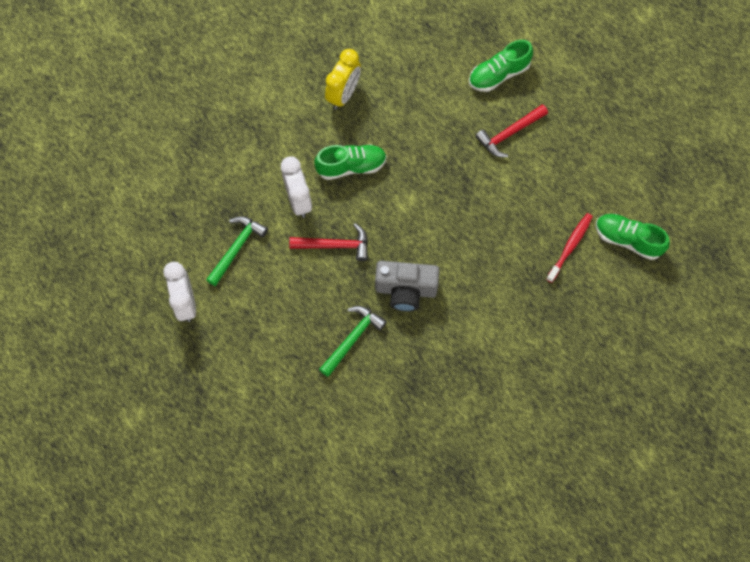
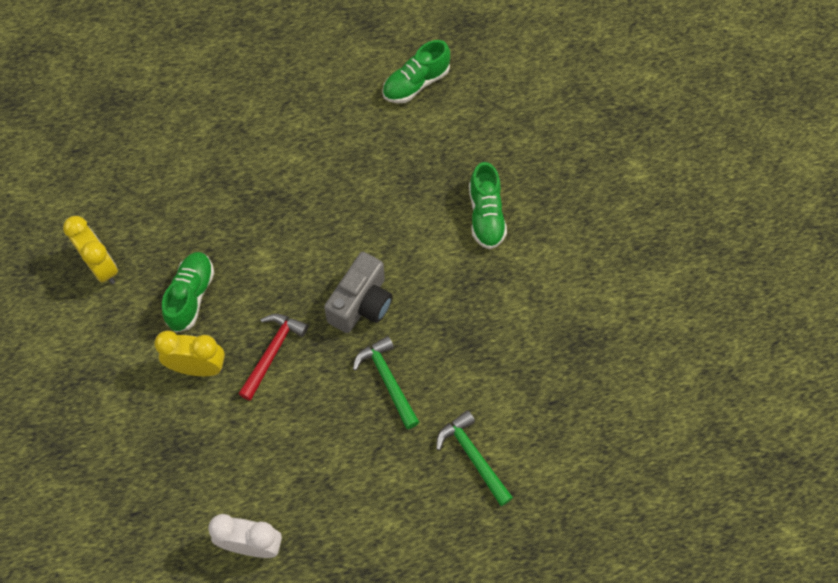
camera: 65 degrees left, 5 degrees down
green hammer [206,216,268,286] -> green hammer moved to [436,410,513,506]
white clock [281,156,312,218] -> yellow clock [154,331,225,376]
green shoe [469,40,533,92] -> green shoe moved to [469,162,507,249]
red hammer [475,104,548,157] -> none
red toothbrush [546,213,593,283] -> none

